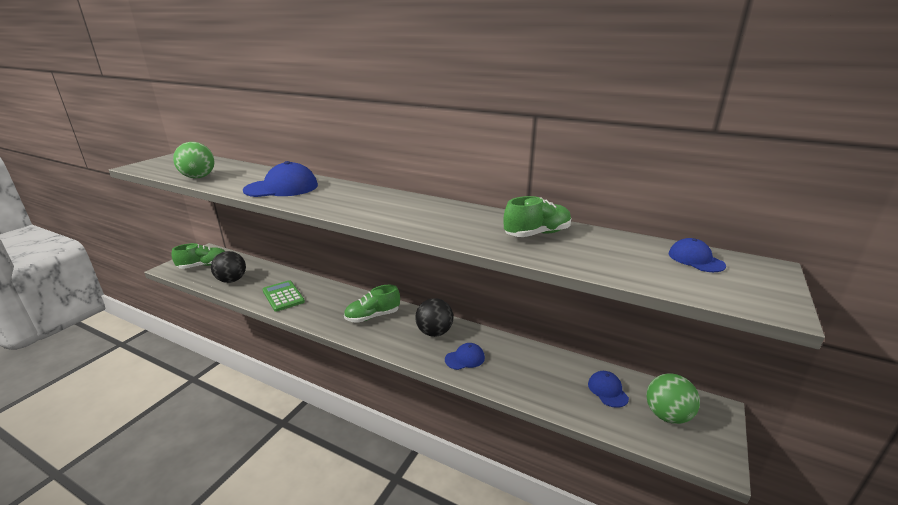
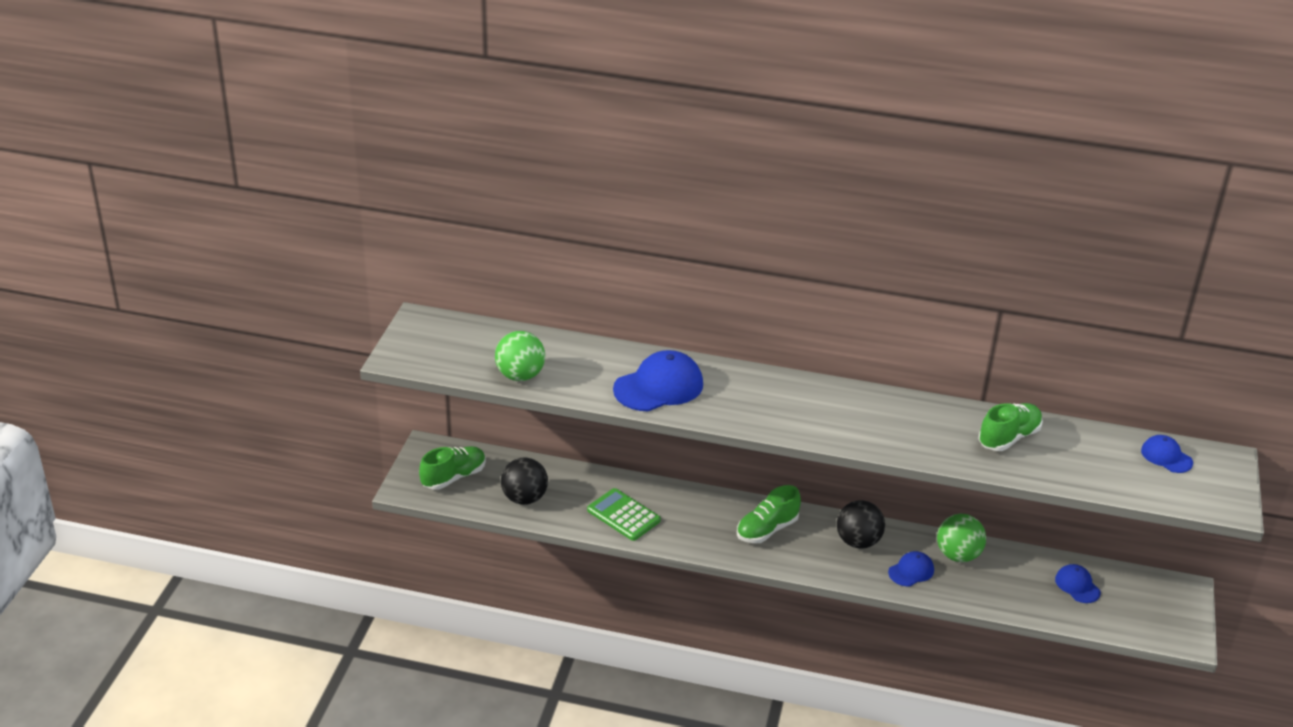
camera: 15 degrees left, 10 degrees up
green ball [646,373,700,424] -> green ball moved to [937,514,986,562]

